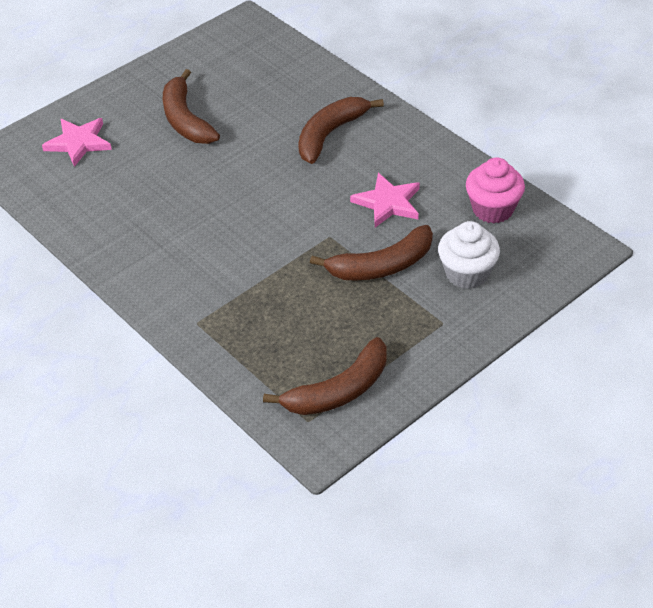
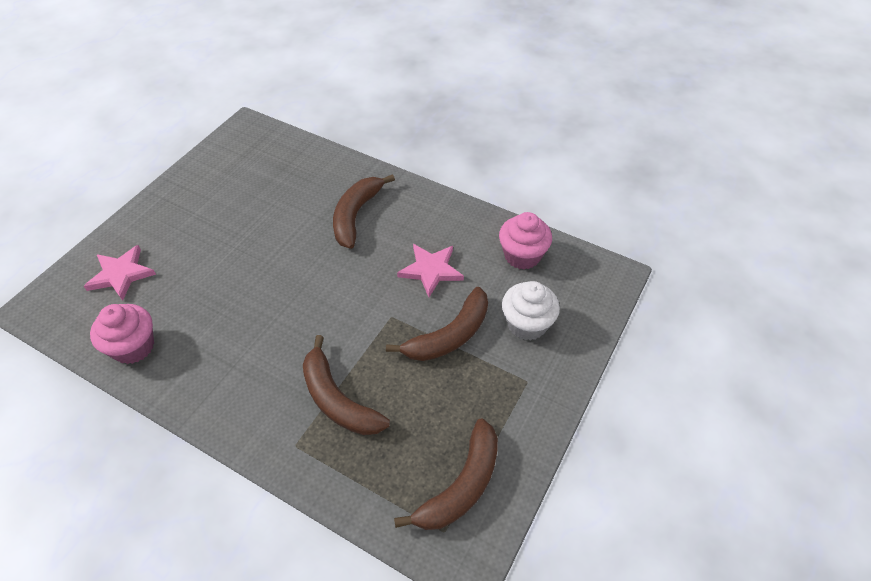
camera: 20 degrees left, 5 degrees up
brown banana [163,69,220,144] -> brown banana moved to [303,335,390,435]
none -> pink cupcake [90,304,154,364]

